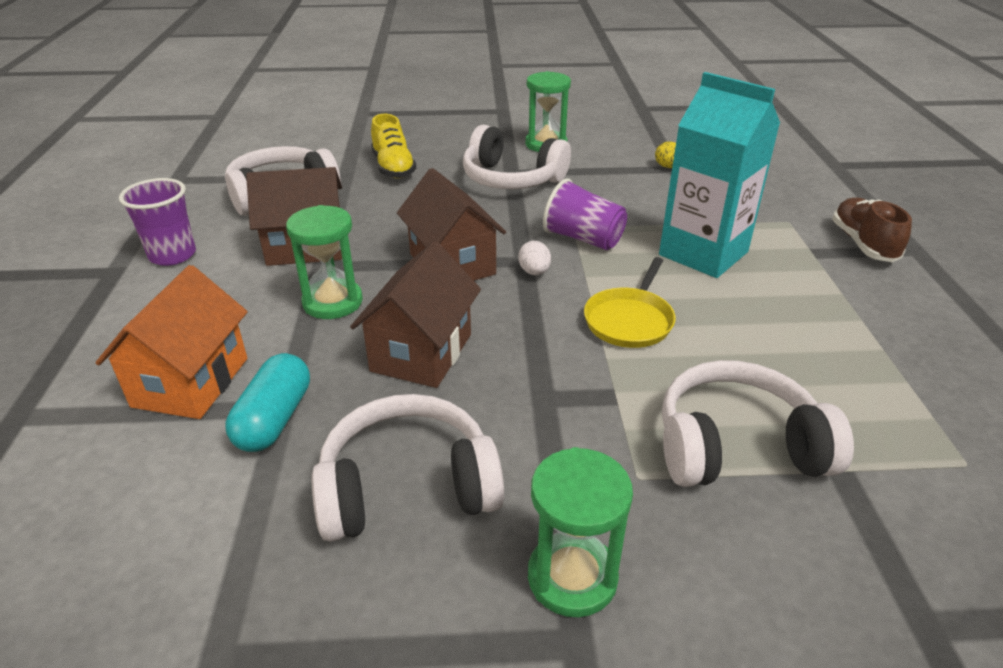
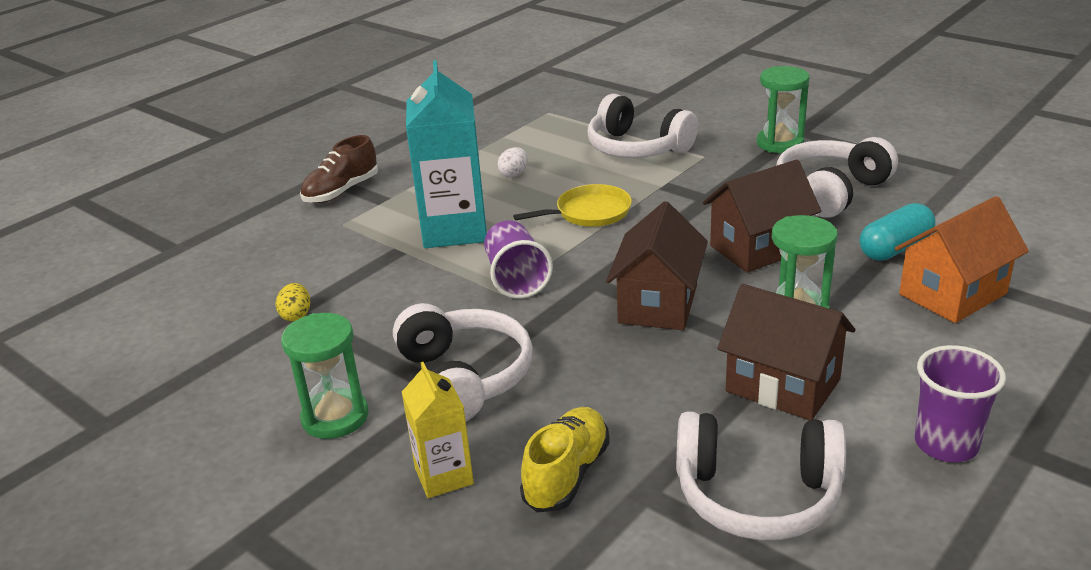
camera: 135 degrees left, 5 degrees down
white headphones [312,394,504,542] -> white headphones turned 105 degrees clockwise [776,137,898,218]
white egg [518,241,551,275] -> white egg moved to [497,147,528,177]
none -> yellow carton [402,362,474,498]

